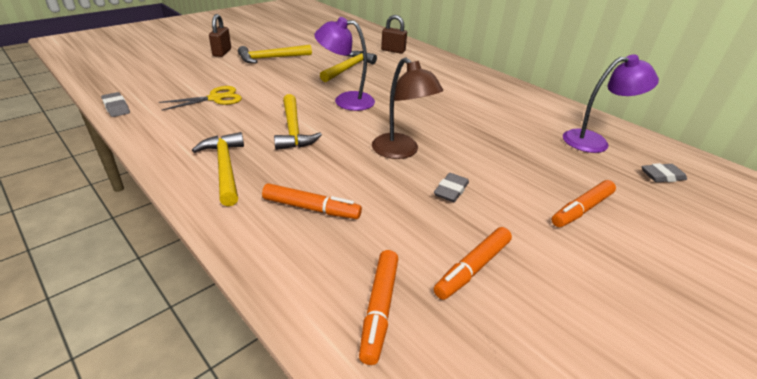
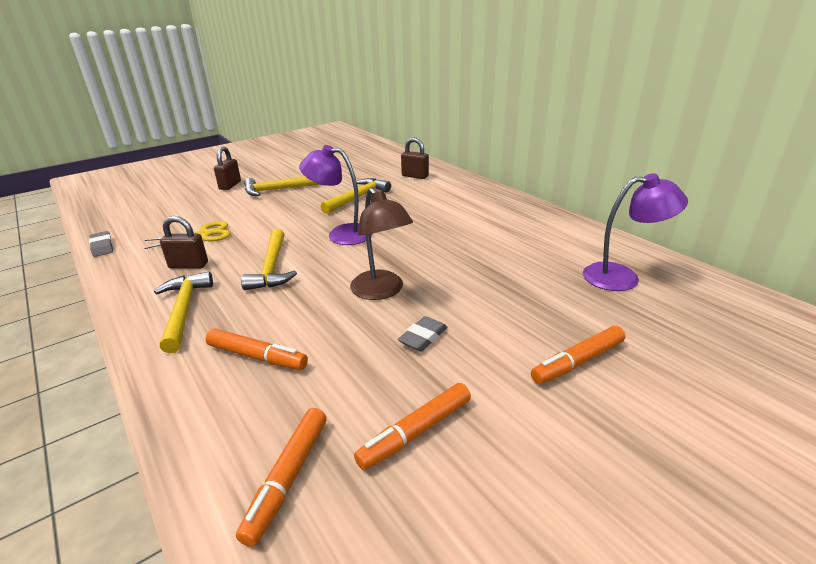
camera: 10 degrees right, 5 degrees down
grey eraser [642,163,687,182] -> none
none -> brown padlock [160,216,208,269]

